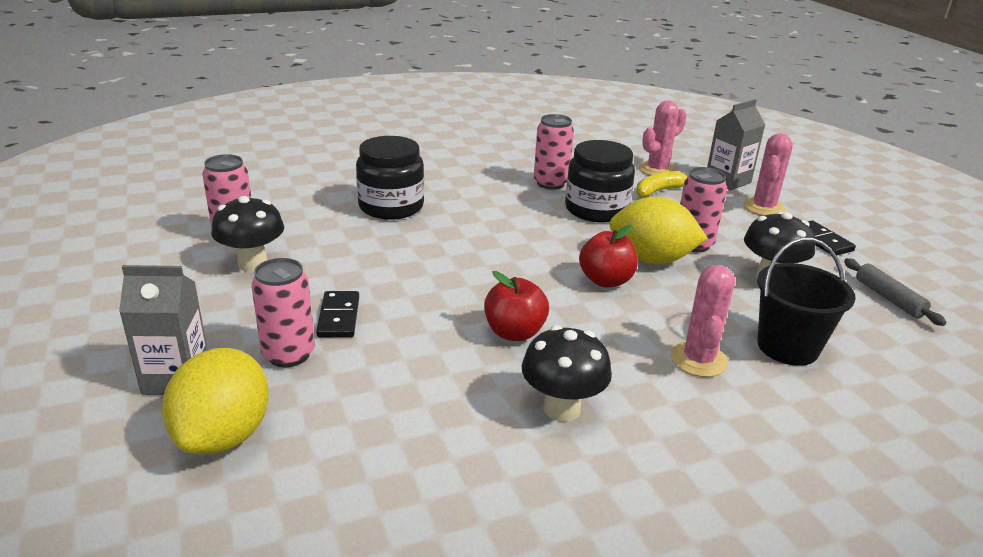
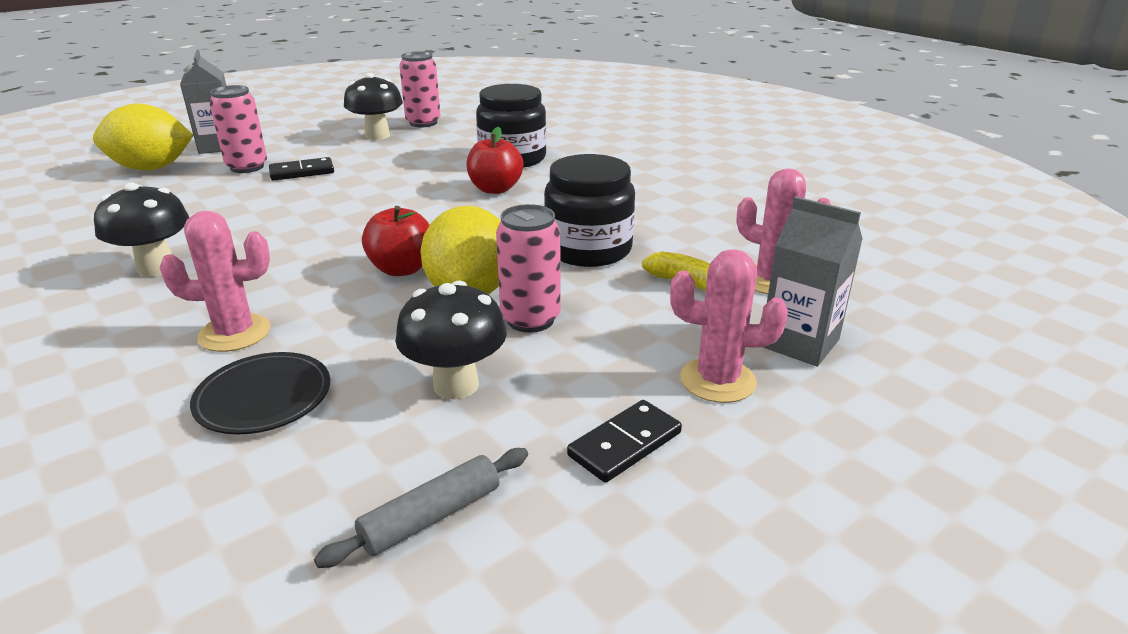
camera: 75 degrees right, 0 degrees up
red apple [484,271,549,341] -> red apple moved to [466,127,523,194]
pink can [534,114,574,190] -> none
black bucket [757,238,856,366] -> black plate [190,352,330,434]

